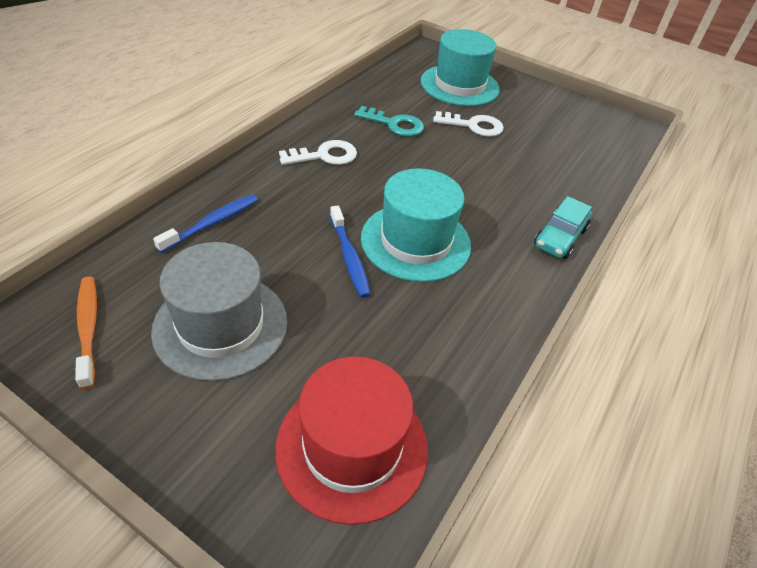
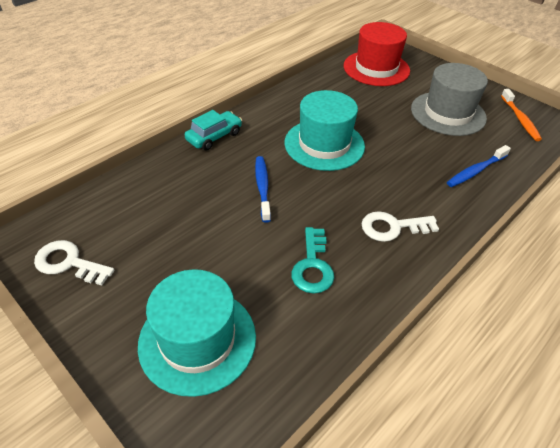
camera: 165 degrees left, 0 degrees up
blue toothbrush [330,206,371,298] -> blue toothbrush moved to [255,156,271,223]
turquoise key [354,106,424,137] -> turquoise key turned 120 degrees counterclockwise [291,227,334,294]
white key [433,111,504,137] -> white key moved to [34,240,115,285]

